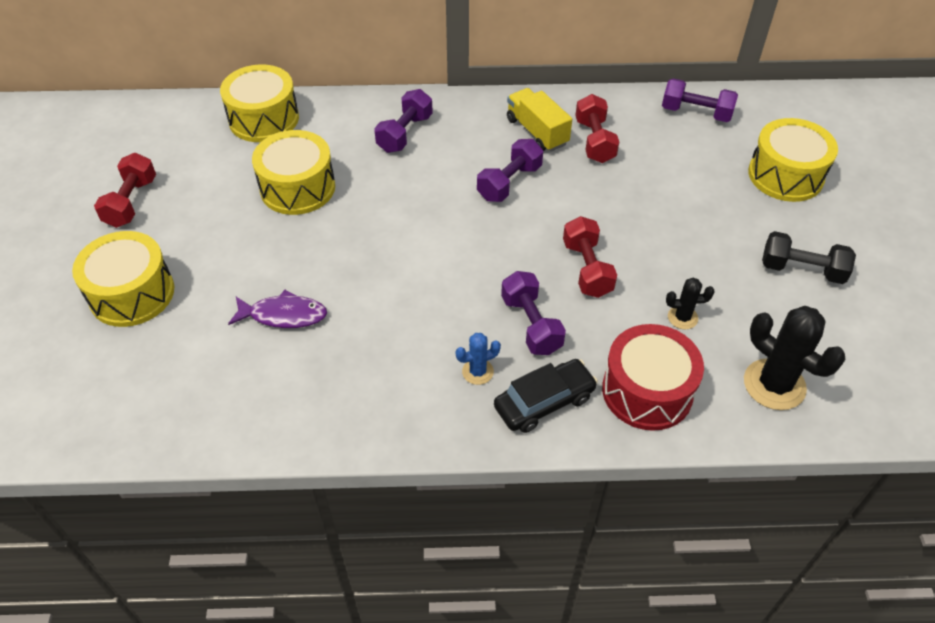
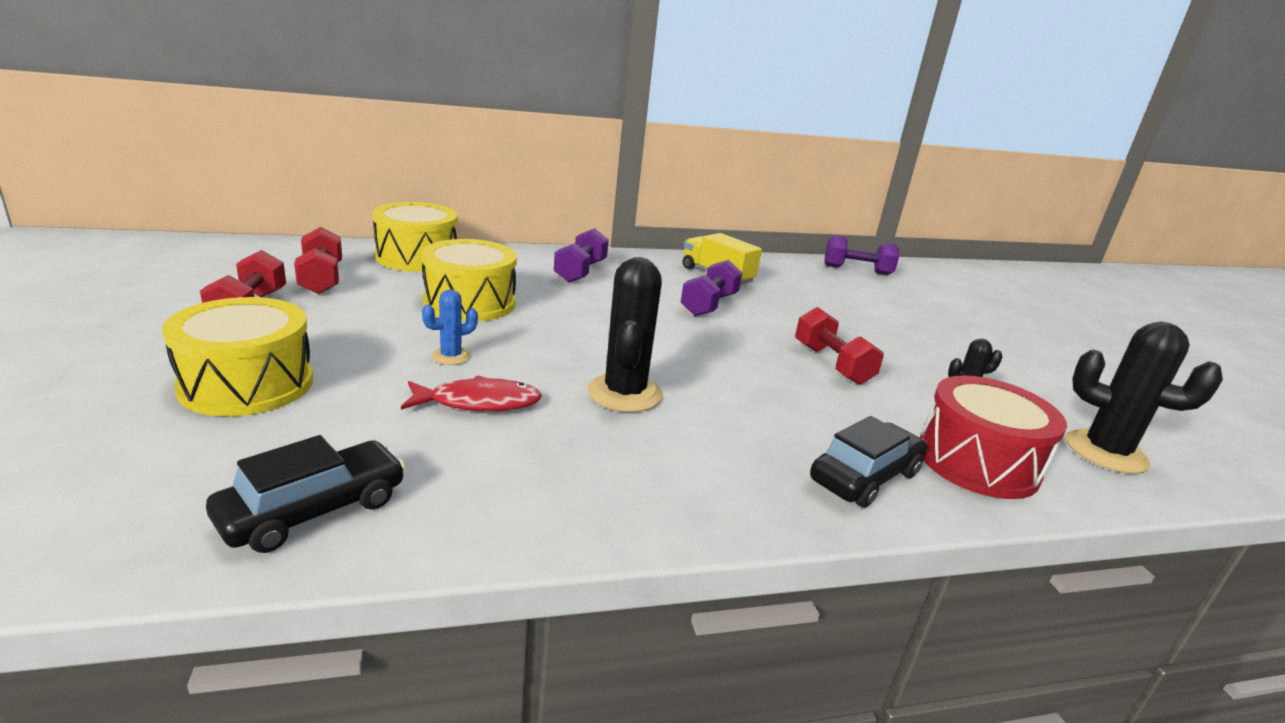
camera: 15 degrees left, 25 degrees down
purple fish [228,290,327,328] -> red fish [401,375,542,412]
blue cactus [456,333,501,385] -> blue cactus moved to [422,290,478,365]
purple dumbbell [501,271,566,355] -> none
red dumbbell [575,94,619,163] -> red dumbbell moved to [294,227,342,294]
yellow drum [748,118,838,202] -> none
black dumbbell [762,231,856,284] -> none
none -> black car [206,435,406,553]
none -> black cactus [588,257,662,412]

